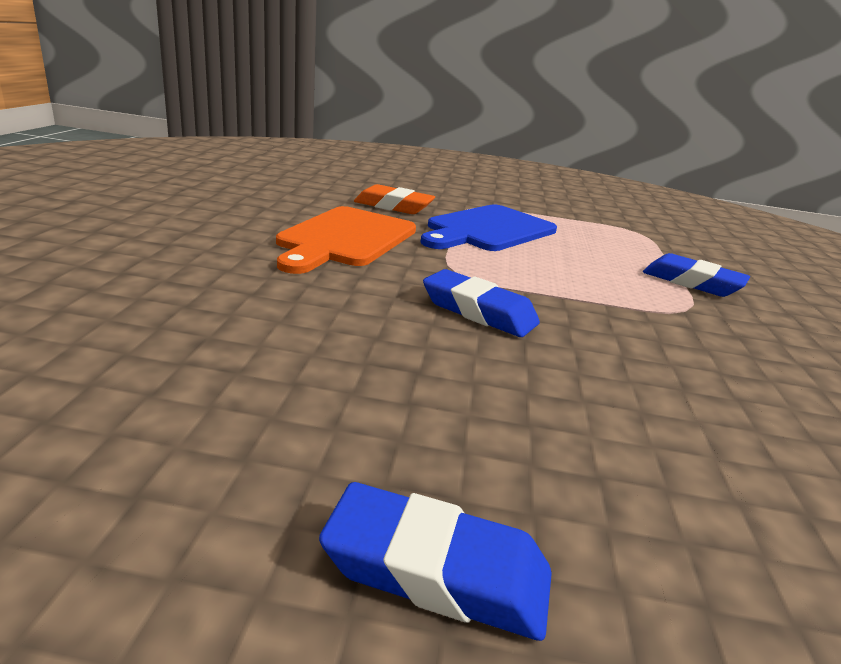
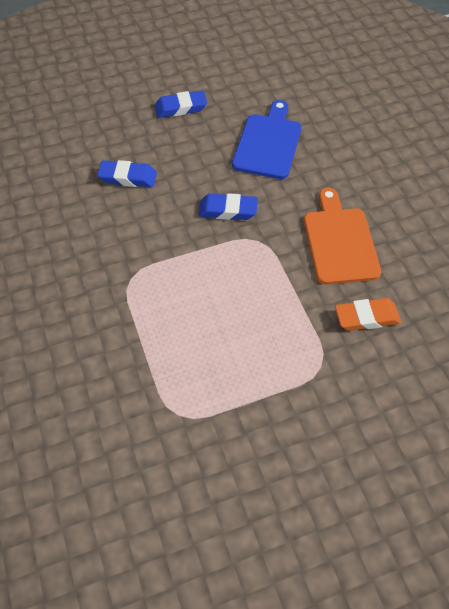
camera: 155 degrees right, 30 degrees up
blue cutting board [421,204,557,251] -> blue cutting board moved to [232,100,301,179]
blue eraser [643,253,750,297] -> blue eraser moved to [97,160,157,187]

